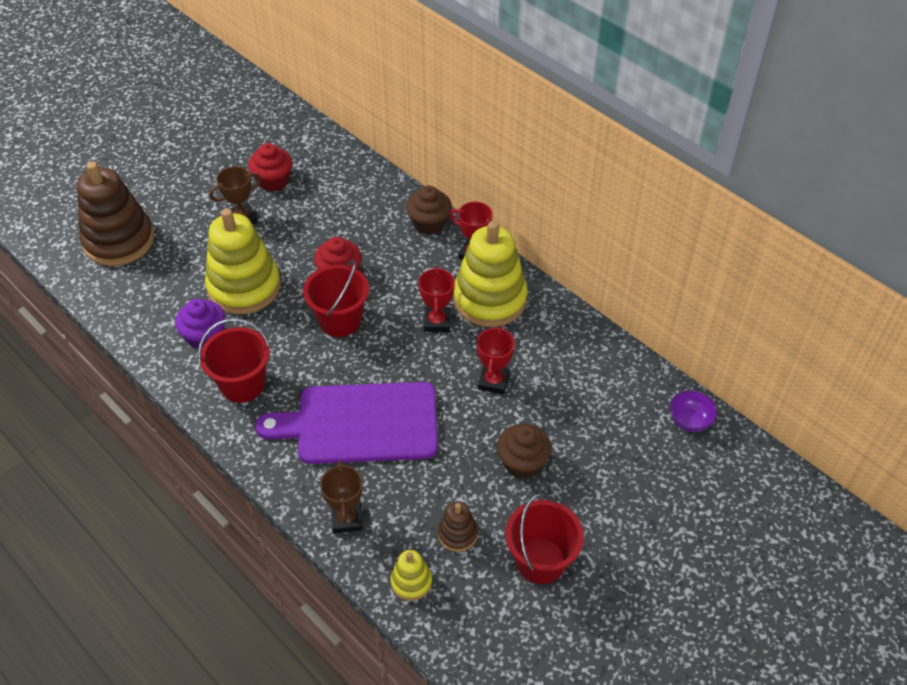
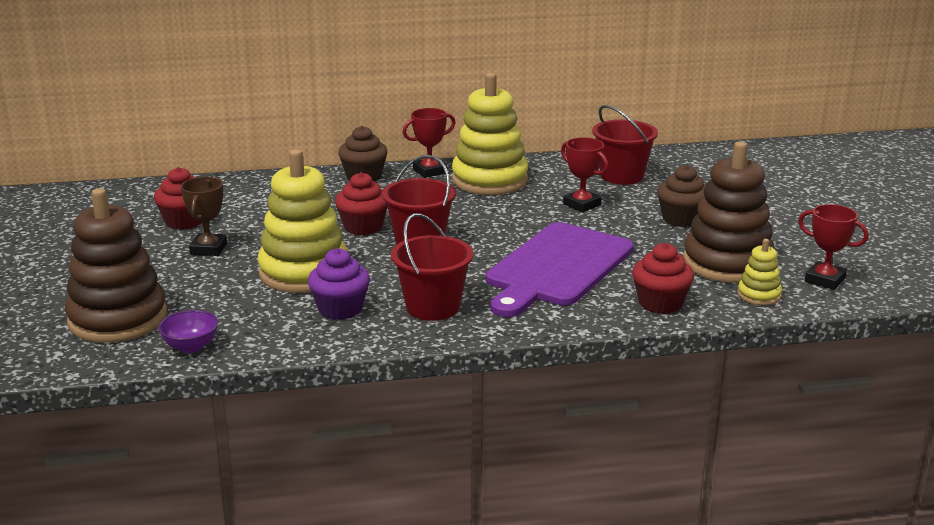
camera: 55 degrees left, 25 degrees down
brown trophy [320,460,363,533] -> red cupcake [632,243,694,314]
red trophy [418,266,455,332] -> red trophy moved to [798,204,869,290]
brown stacking toy [438,501,478,552] -> brown stacking toy [683,141,775,283], size x2.17
red bucket [505,494,584,584] -> red bucket moved to [592,105,658,185]
purple bowl [670,390,718,432] -> purple bowl moved to [158,310,218,353]

